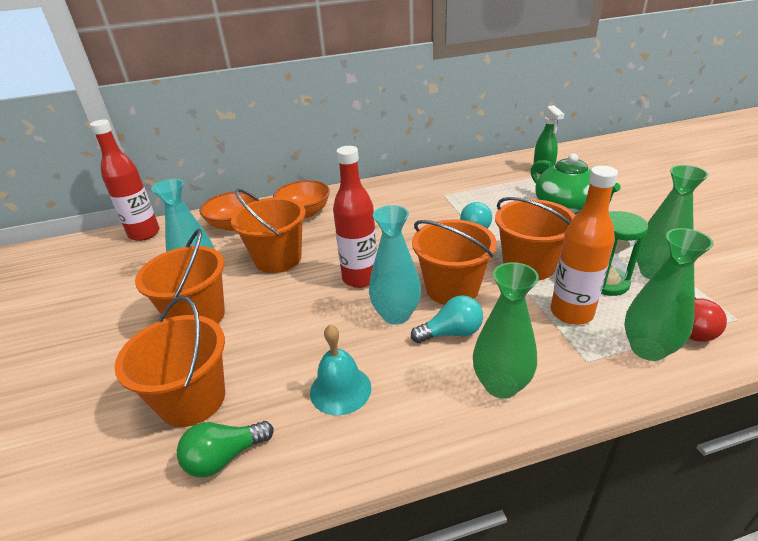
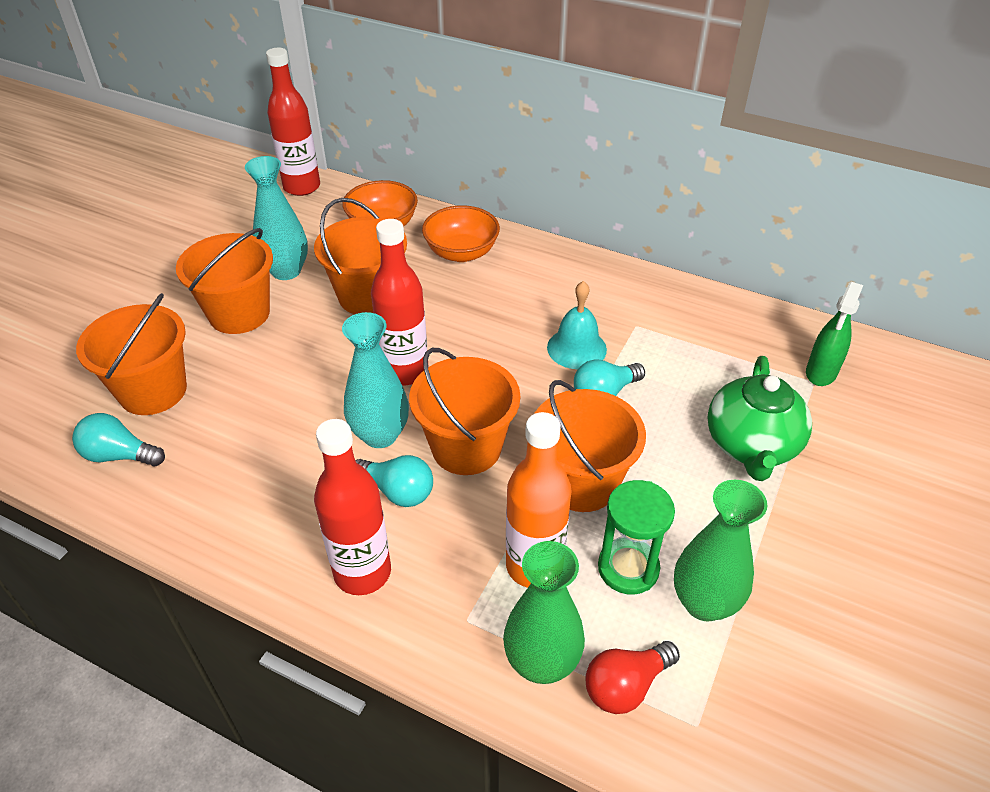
camera: 40 degrees right, 10 degrees up
green light bulb [177,421,274,477] -> turquoise light bulb [72,413,165,466]
turquoise bell [310,325,371,416] -> turquoise bell moved to [547,281,607,369]
green vase [473,262,539,399] -> red bottle [314,419,391,595]

